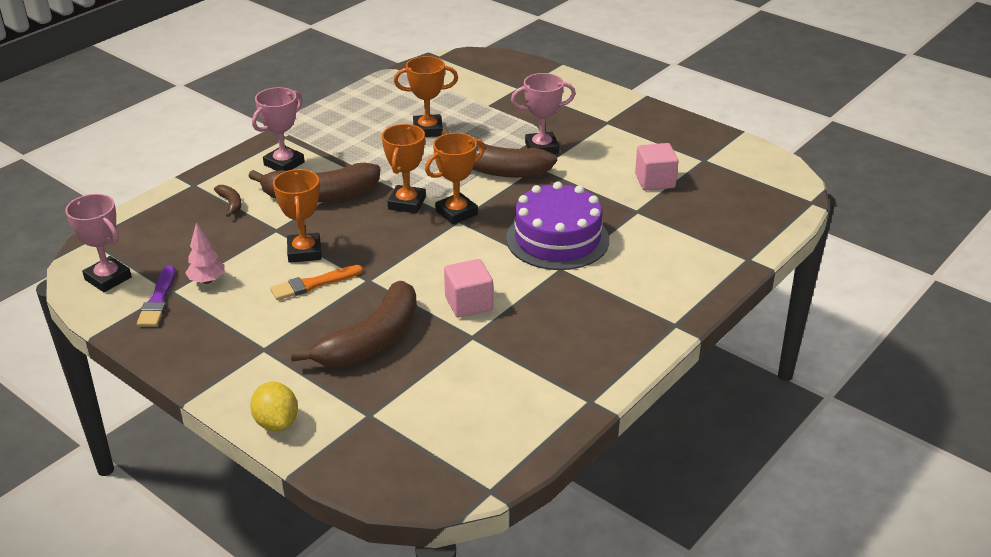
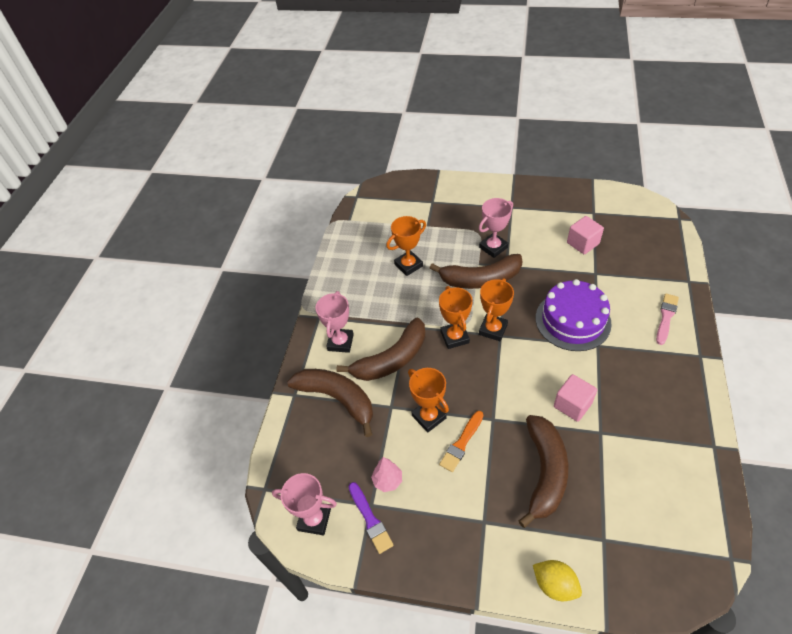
camera: 25 degrees left, 15 degrees up
brown banana [214,185,241,217] -> brown banana [287,369,373,437], size x2.41
none -> pink brush [656,294,679,345]

